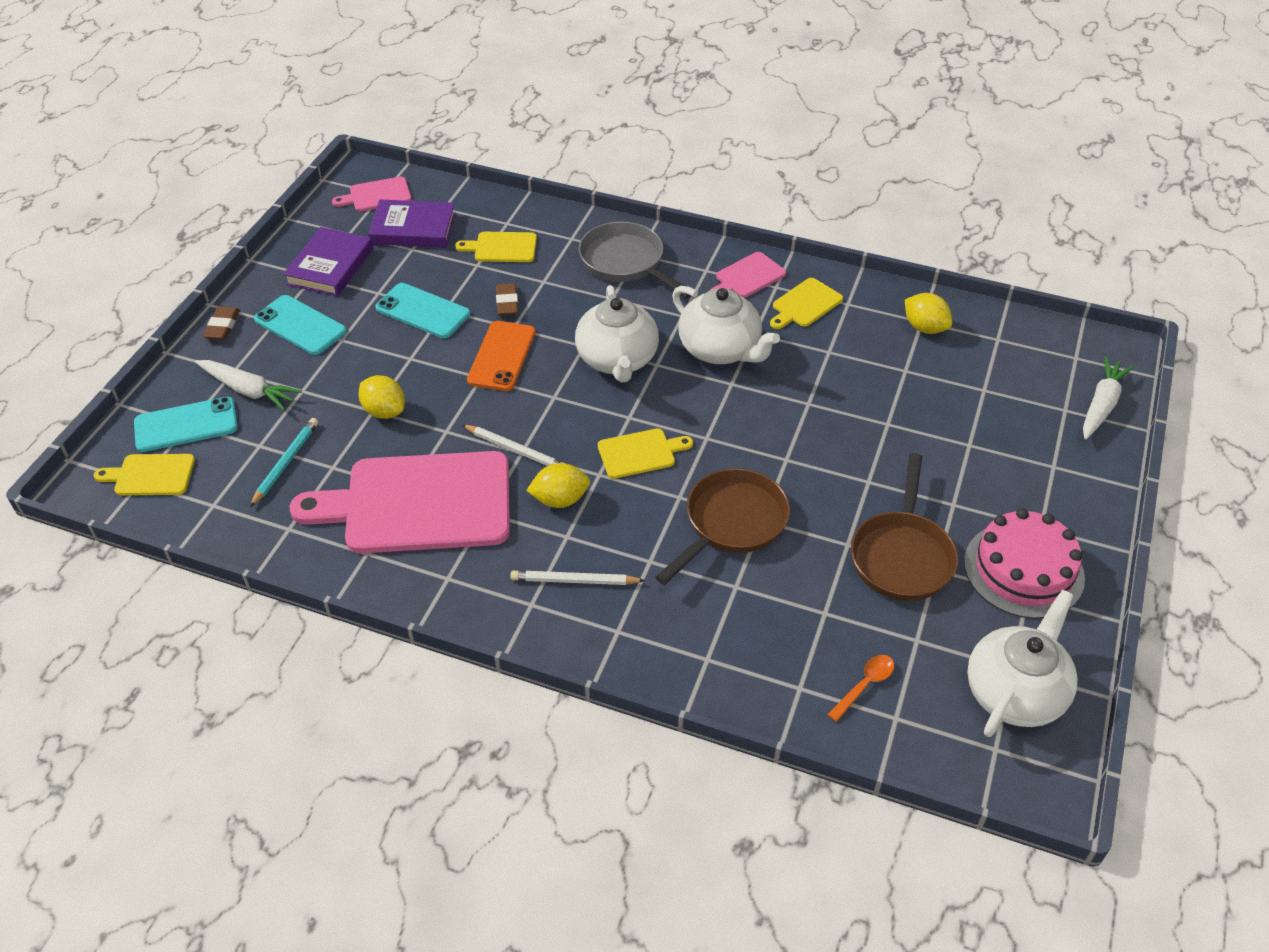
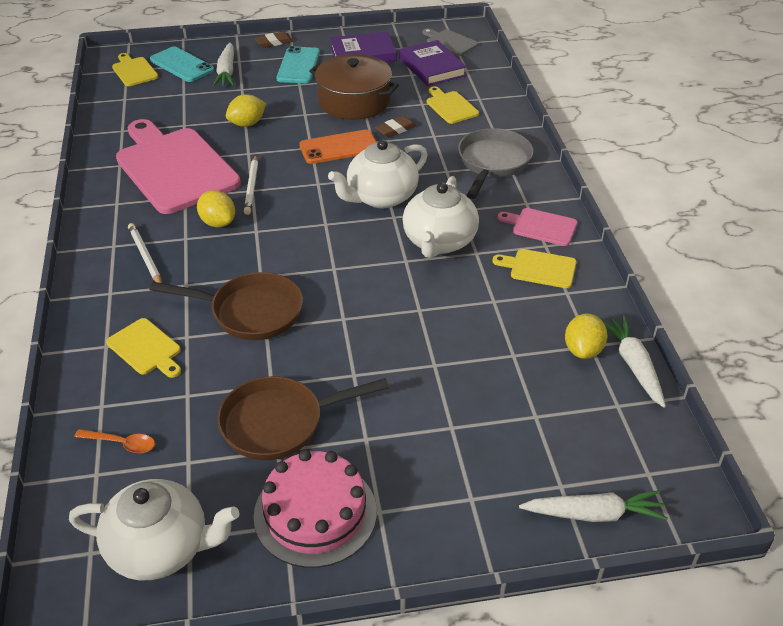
camera: 60 degrees right, 5 degrees down
turquoise pencil [250,418,318,507] -> none
pink cutting board [332,177,412,211] -> grey cutting board [422,28,478,56]
yellow lemon [358,375,405,419] -> yellow lemon turned 45 degrees clockwise [226,94,266,127]
turquoise phone [375,283,470,338] -> brown pot [309,54,399,120]
yellow cutting board [598,429,693,479] -> yellow cutting board moved to [106,318,181,378]
none -> white carrot [603,315,666,408]

